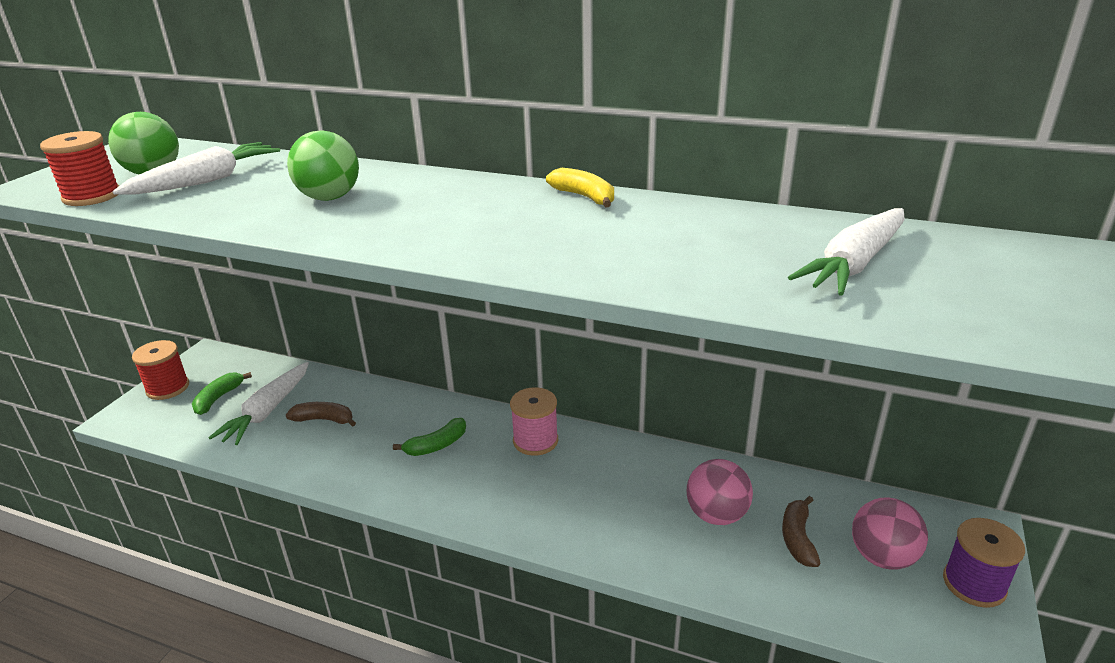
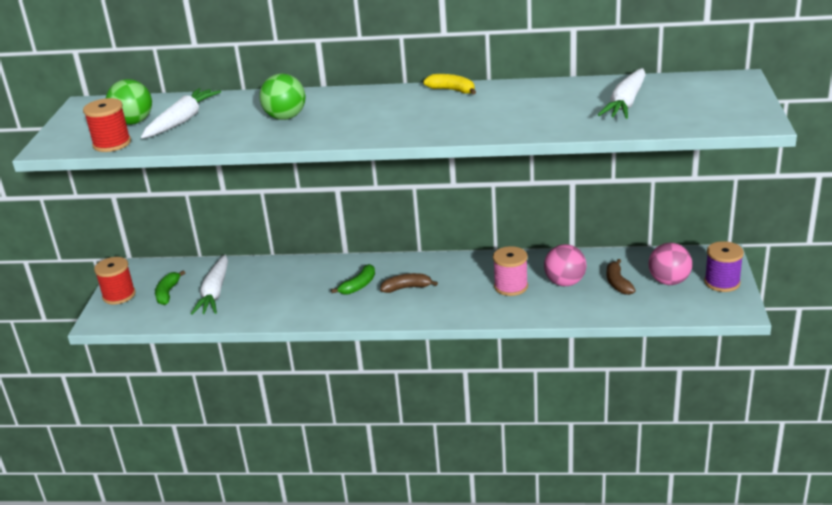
camera: 15 degrees left, 0 degrees up
brown banana [286,402,356,427] -> brown banana moved to [380,273,438,293]
pink spool [510,387,558,456] -> pink spool moved to [493,246,528,296]

